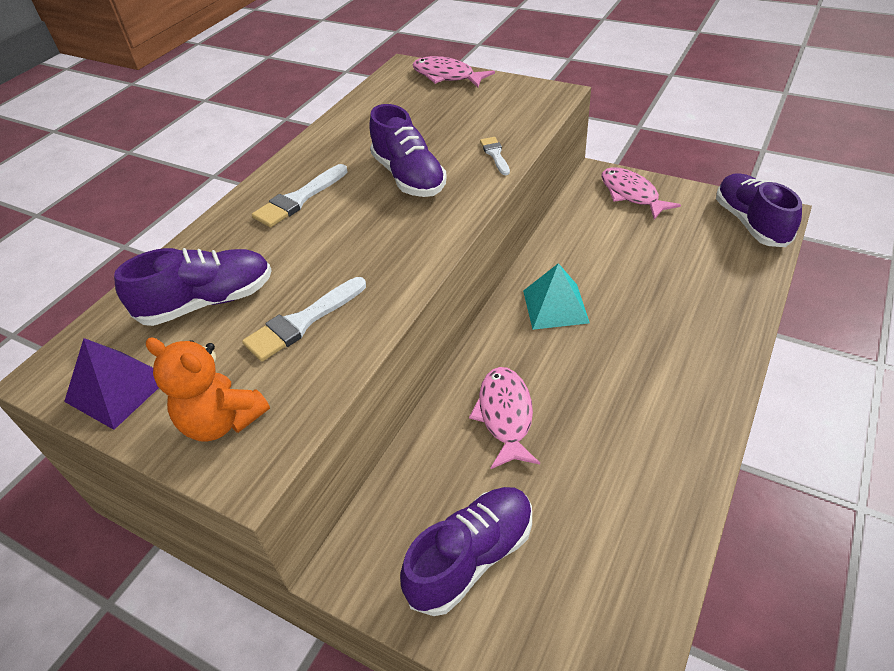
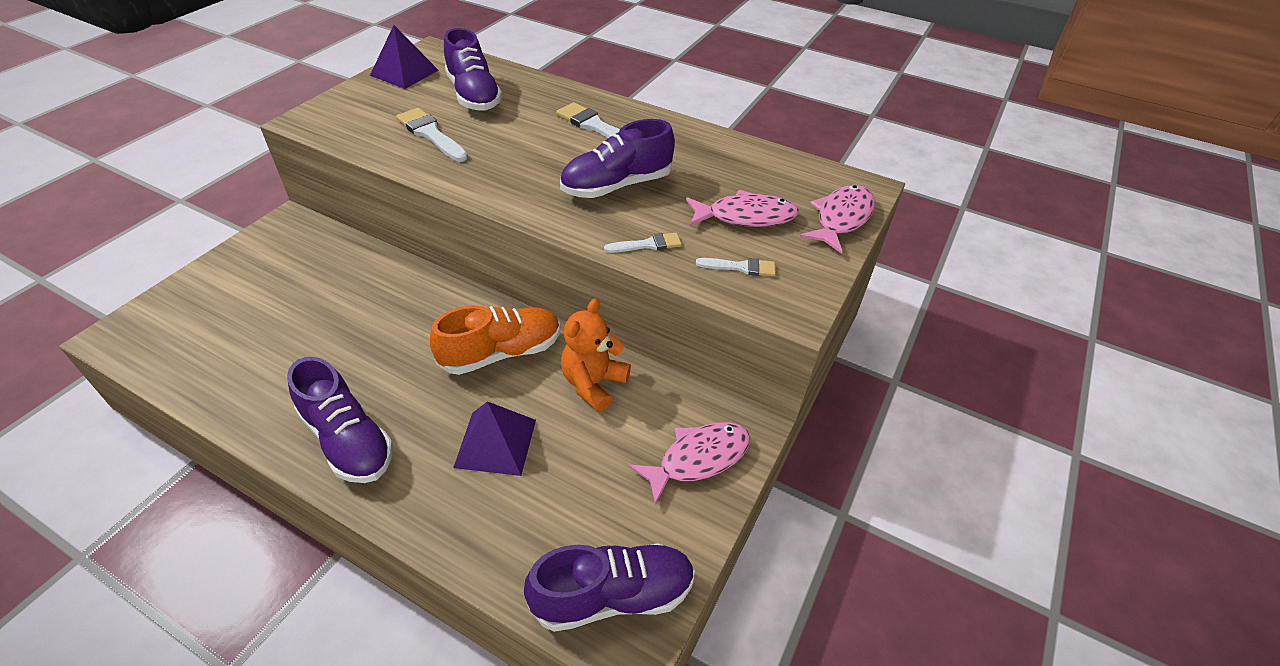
camera: 85 degrees right, 0 degrees up
orange teddy bear [146,338,270,441] -> orange teddy bear moved to [561,298,631,412]
purple shoe [400,487,532,616] -> purple shoe moved to [287,357,393,483]
pink fish [469,367,540,469] -> pink fish moved to [686,190,799,227]
turquoise pyramid [523,263,590,330] -> orange shoe [430,305,560,375]
none -> purple pyramid [453,401,536,476]
none -> white brush [696,258,775,277]

